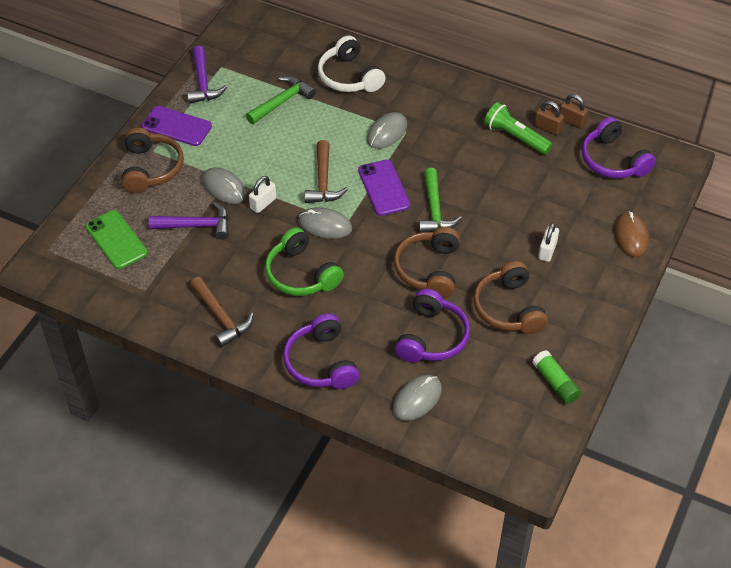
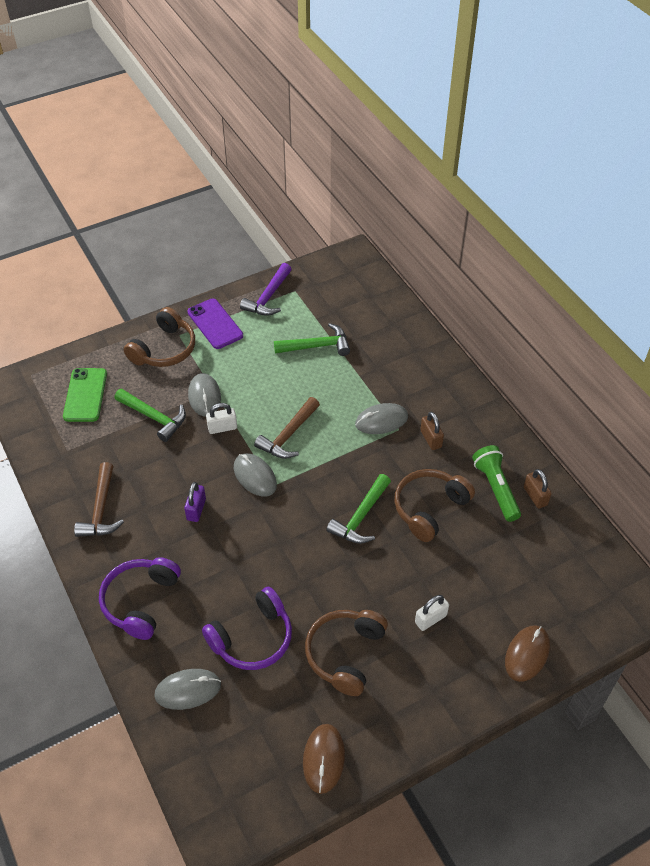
camera: 35 degrees right, 0 degrees up
purple hammer [149,202,229,240] -> green hammer [114,389,186,442]
green headphones [265,227,344,296] -> purple padlock [184,482,206,522]
white headphones [318,36,386,92] -> none
purple phone [358,160,410,216] -> none
brown headphones [394,227,460,298] -> brown headphones moved to [394,469,475,542]
green glue stick [532,350,581,404] -> brown mouse [303,724,345,794]
brown padlock [560,94,588,128] -> brown padlock moved to [420,411,444,450]
purple headphones [582,117,656,178] -> none

